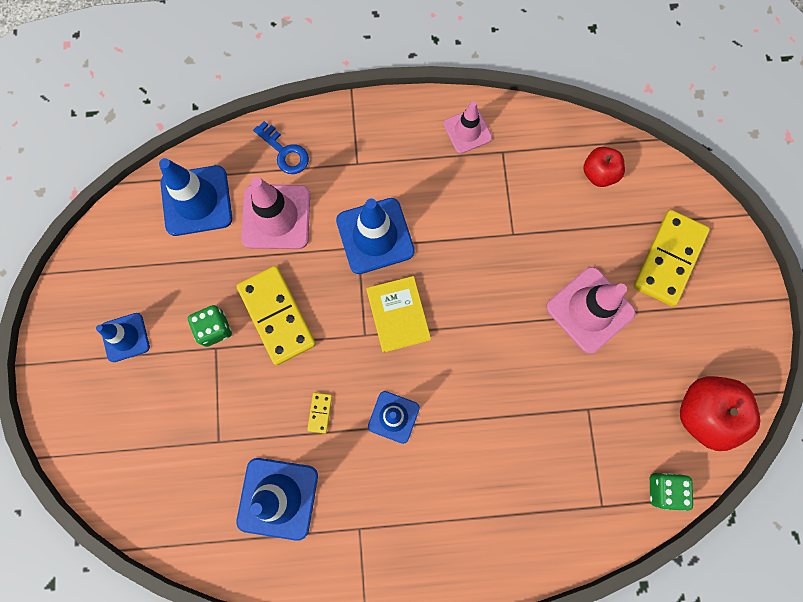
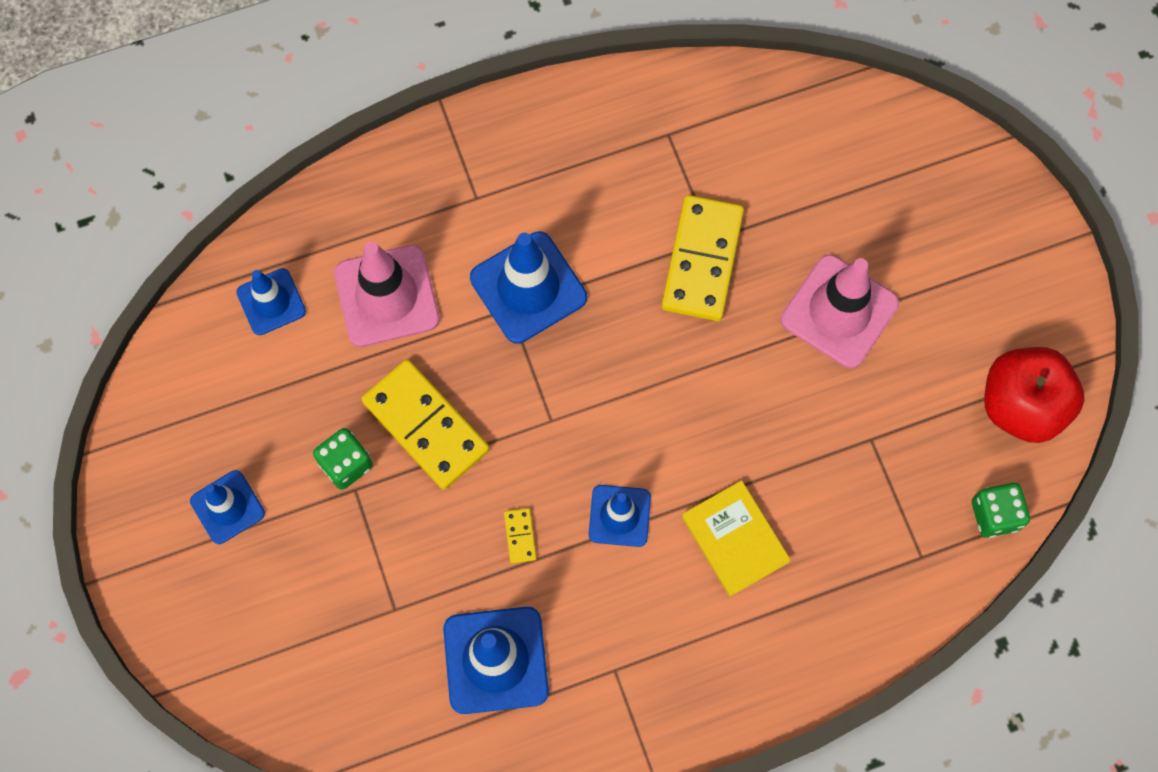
camera: 15 degrees left, 5 degrees down
blue traffic cone [159,158,232,236] -> blue traffic cone [236,268,306,335], size x0.61
blue key [253,121,309,174] -> none
yellow book [366,276,431,353] -> yellow book moved to [682,480,791,597]
pink traffic cone [444,101,492,154] -> none
red apple [583,147,625,187] -> none
yellow domino [633,210,710,306] -> yellow domino moved to [662,195,744,321]

